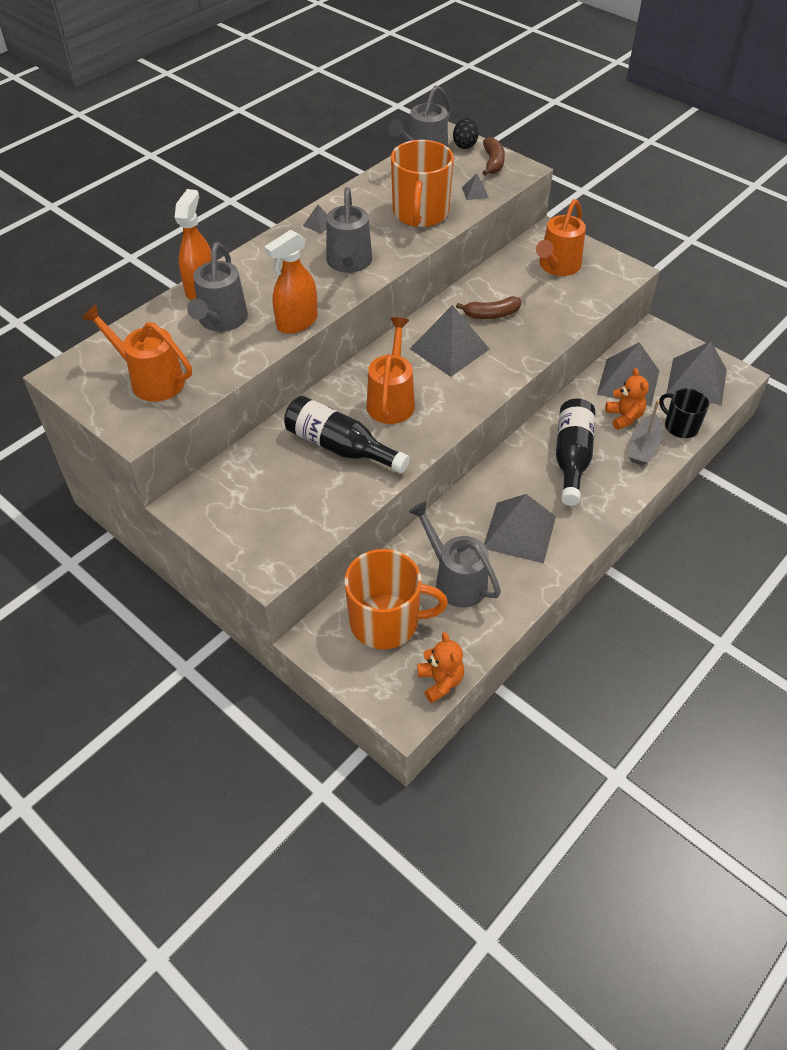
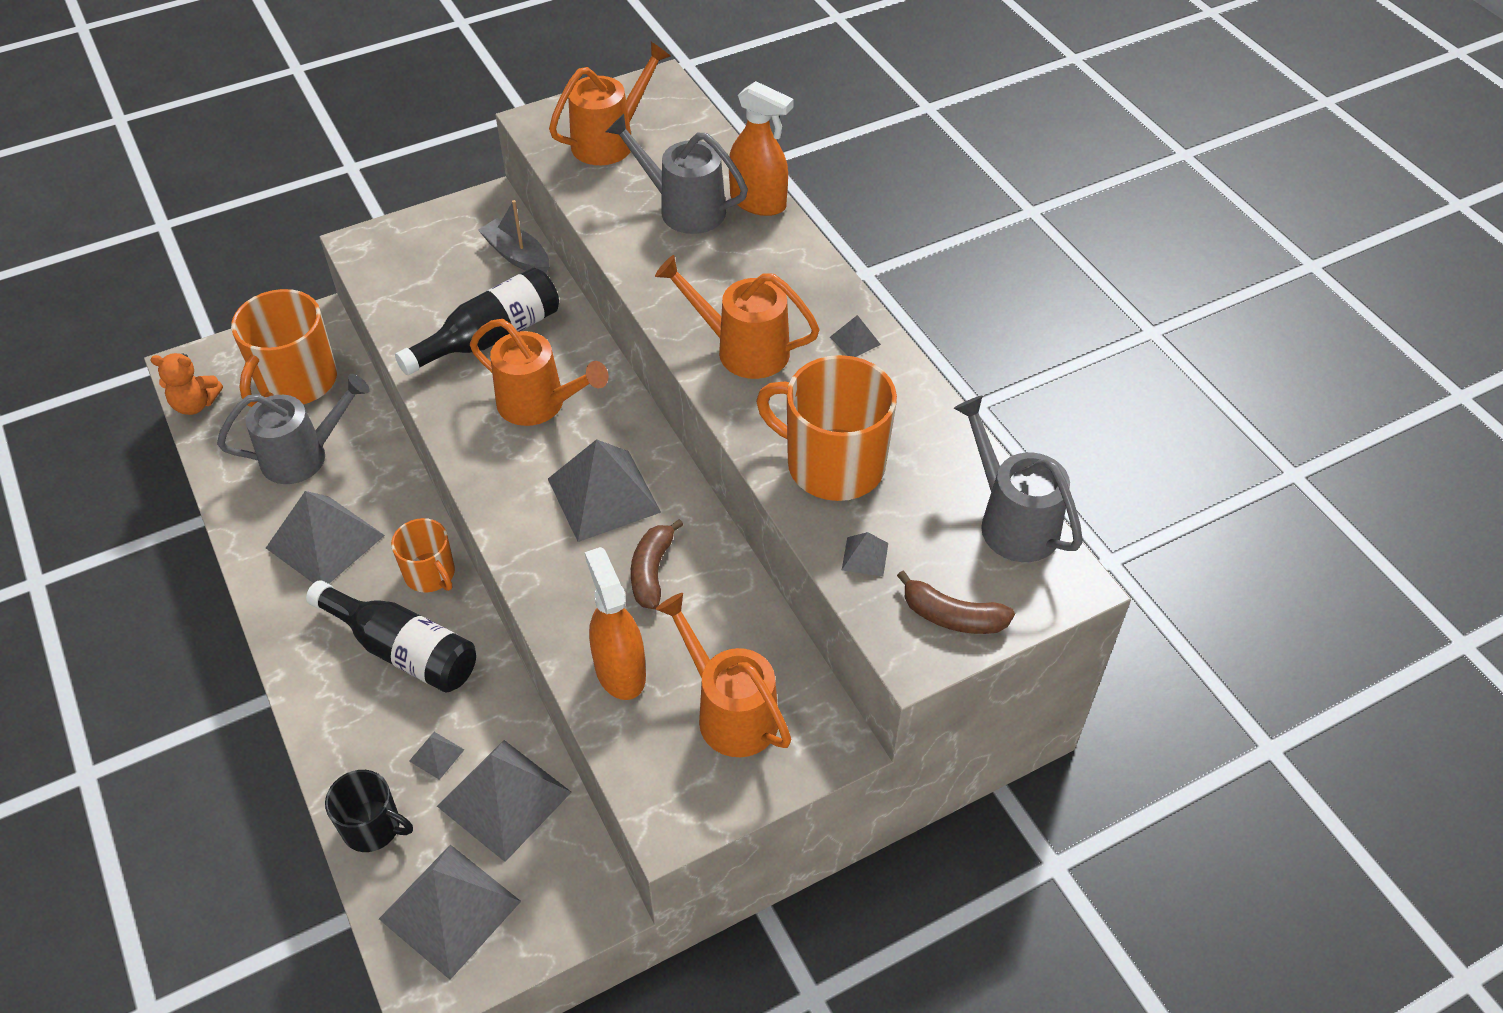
camera: 110 degrees right, 0 degrees up
orange spray bottle [264,230,318,334] -> orange spray bottle moved to [585,547,646,700]
grey watering can [326,187,372,273] -> orange watering can [655,255,820,379]
black egg [453,118,479,149] -> none
orange teddy bear [605,368,649,430] -> grey pyramid [409,732,464,780]
grey boat [629,401,662,466] -> grey boat moved to [478,200,549,273]
black mug [659,388,709,438] -> black mug turned 45 degrees clockwise [325,770,413,852]
none -> orange mug [391,518,455,593]

